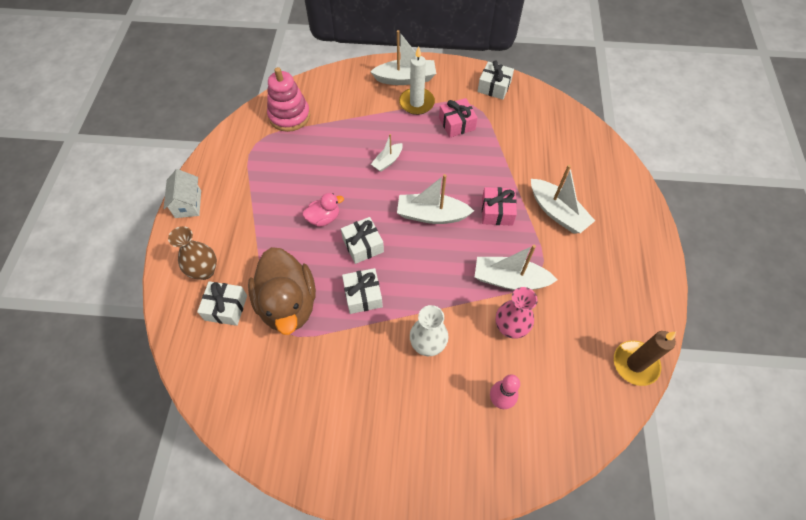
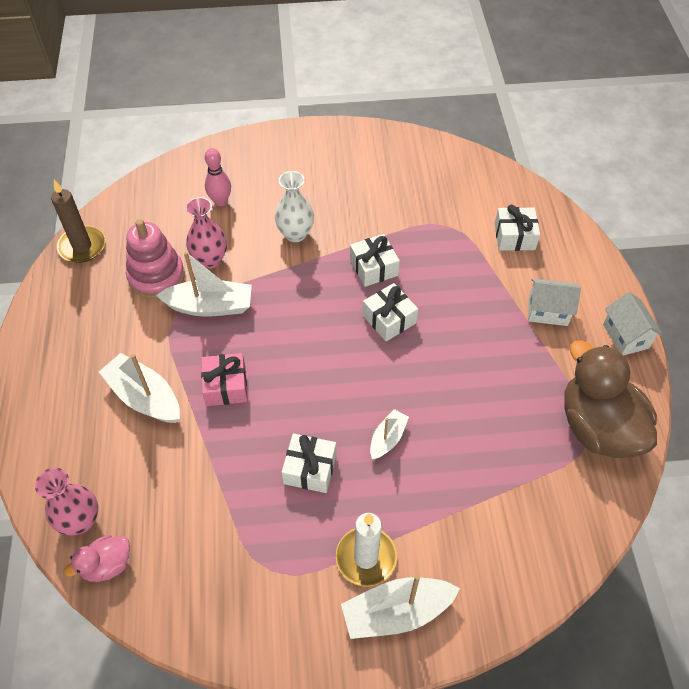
camera: 170 degrees right, 5 degrees down
brown vase [168,226,217,280] -> none
brown duck [248,247,316,335] -> brown duck moved to [564,340,657,458]
pink stacking toy [267,67,310,132] -> pink stacking toy moved to [126,219,185,299]
pink duck [303,193,344,227] -> pink duck moved to [64,535,130,582]
white boat [397,174,474,224] -> none
pink gift [439,98,478,138] -> none
white gift [477,60,514,100] -> white gift moved to [281,433,336,493]
none -> pink vase [35,468,98,535]
none -> white house [528,278,581,326]

